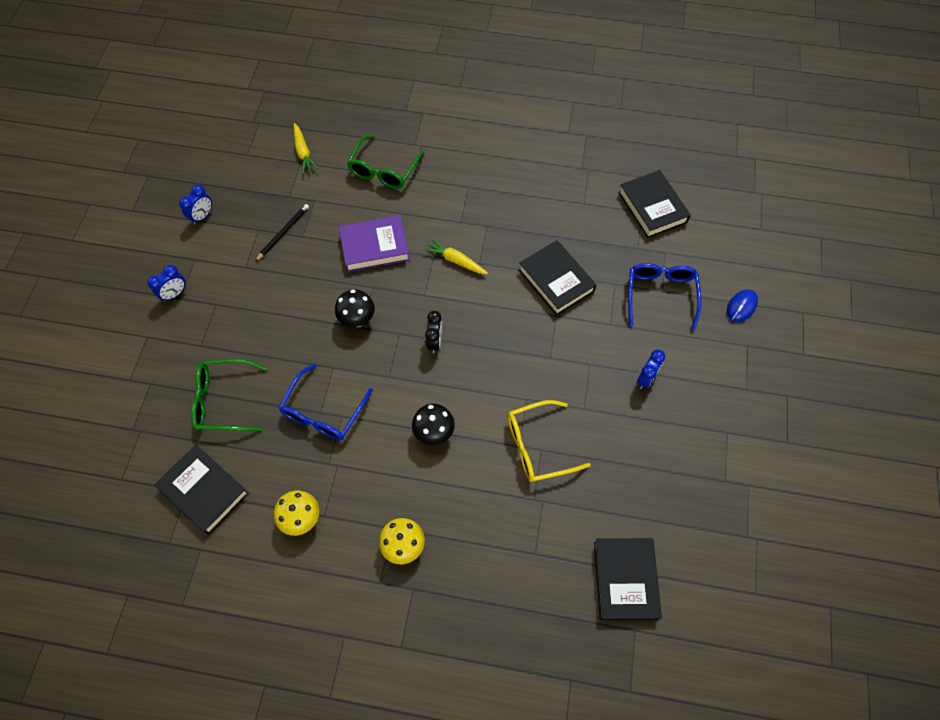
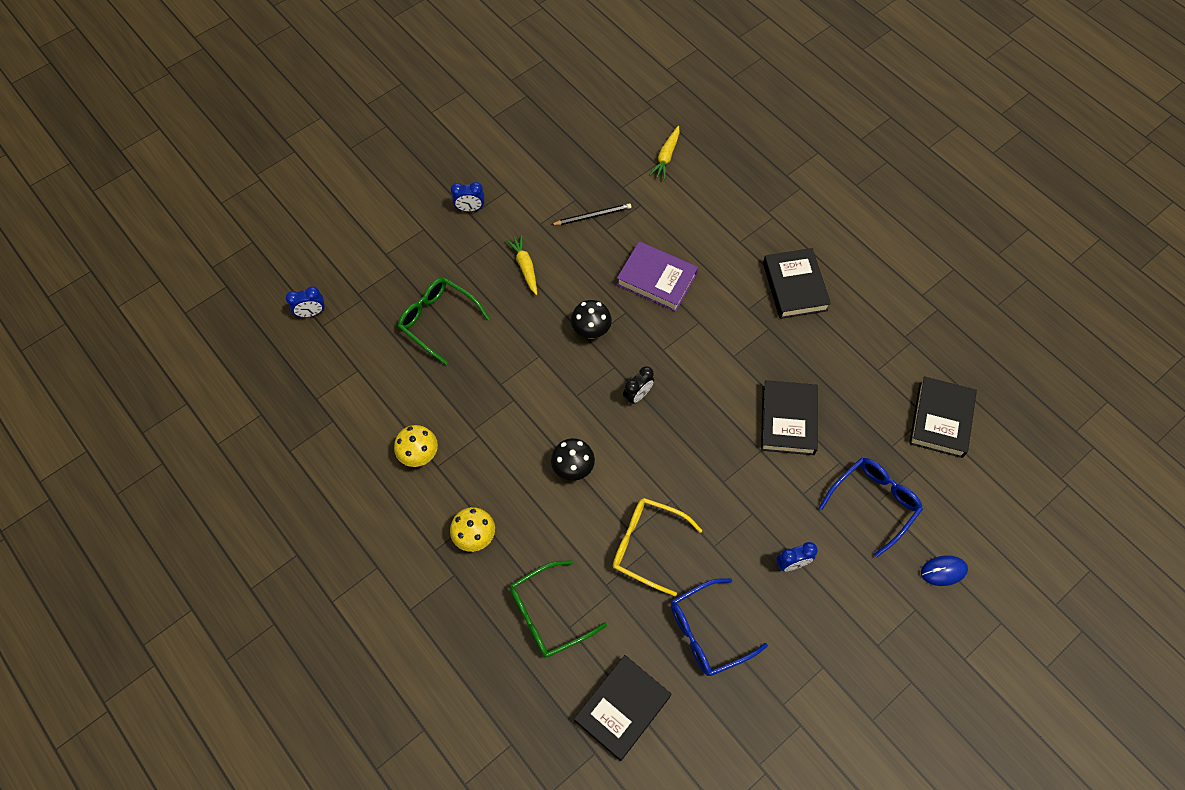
camera: 40 degrees right, 0 degrees up
black book [154,445,249,535] -> black book moved to [763,248,831,319]
blue clock [179,185,212,225] -> blue clock moved to [286,286,325,317]
blue glasses [279,364,373,440] -> blue glasses moved to [671,578,768,676]
green glasses [347,135,425,189] -> green glasses moved to [509,560,607,658]
yellow carrot [424,238,488,274] -> yellow carrot moved to [506,234,537,295]

